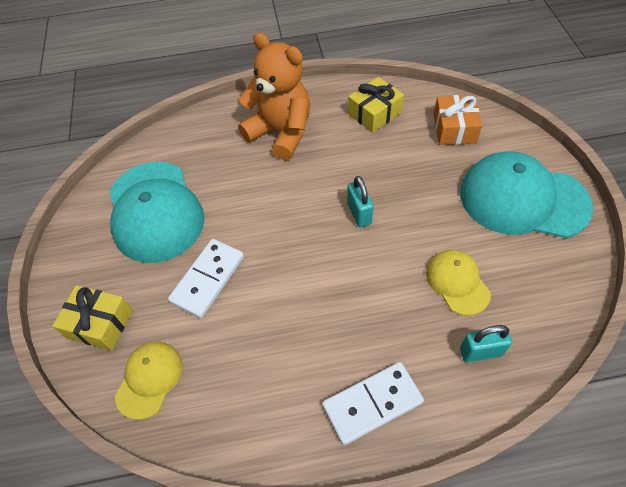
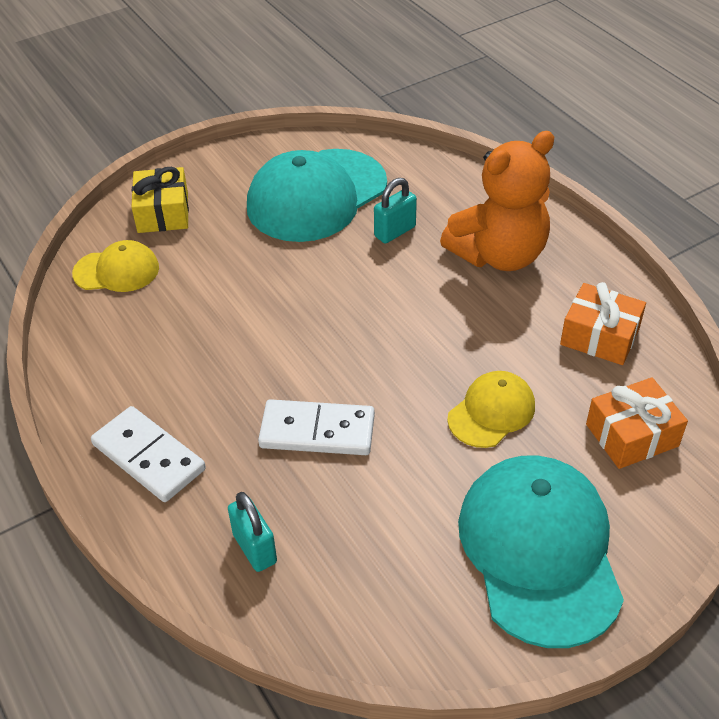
camera: 65 degrees right, 10 degrees down
white domino [168,239,244,318] -> white domino moved to [258,399,375,455]
orange teddy bear [238,33,310,160] -> orange teddy bear turned 45 degrees clockwise [440,131,554,271]
turquoise padlock [347,176,374,227] -> turquoise padlock moved to [374,178,417,244]
yellow gift [348,77,404,133] -> orange gift [560,282,646,365]
yellow cap [426,250,491,315] -> yellow cap moved to [447,371,535,448]

